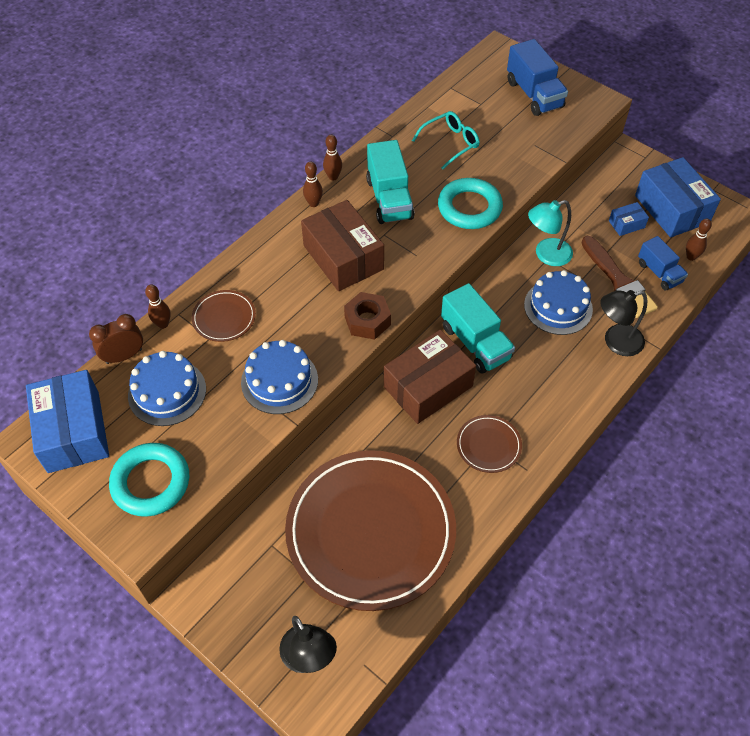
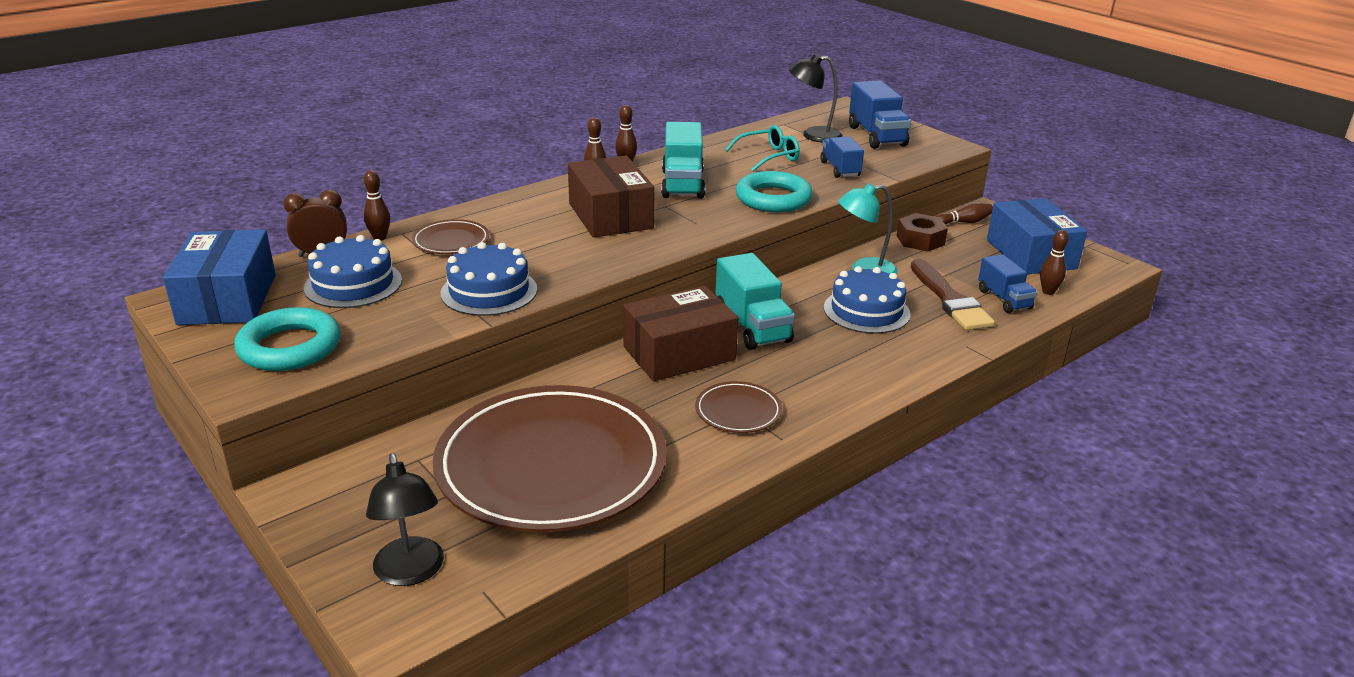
camera: 10 degrees right, 25 degrees down
brown nut [344,292,391,340] -> brown nut moved to [896,213,948,252]
black lamp [600,290,647,356] -> black lamp moved to [789,54,843,142]
blue box [609,202,649,236] -> none
none -> blue truck [820,136,864,178]
none -> brown bowling pin [935,201,993,225]

